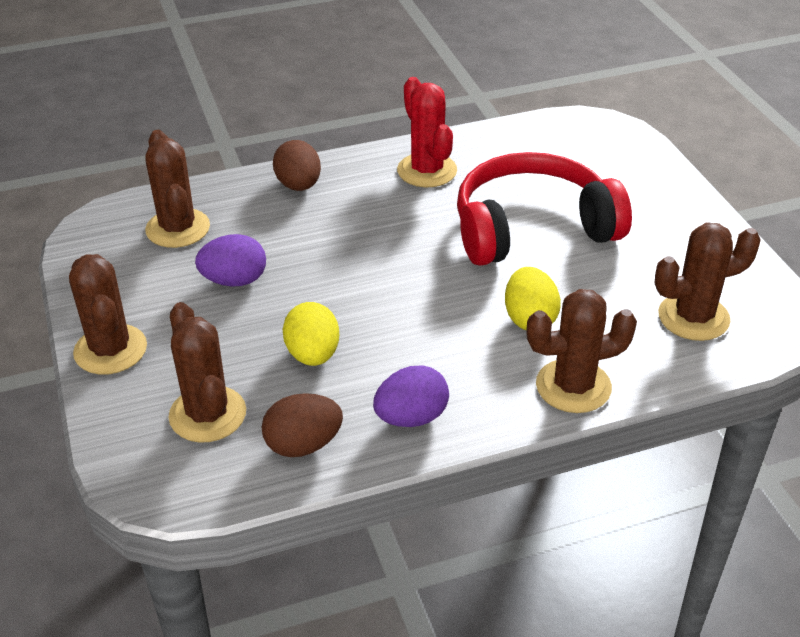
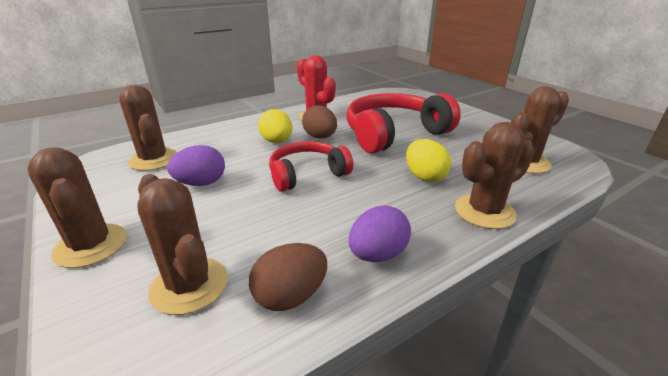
camera: 15 degrees left, 10 degrees down
brown egg [273,140,321,191] -> brown egg moved to [302,105,337,139]
yellow egg [282,302,339,366] -> yellow egg moved to [258,109,292,143]
none -> red headphones [269,141,353,192]

